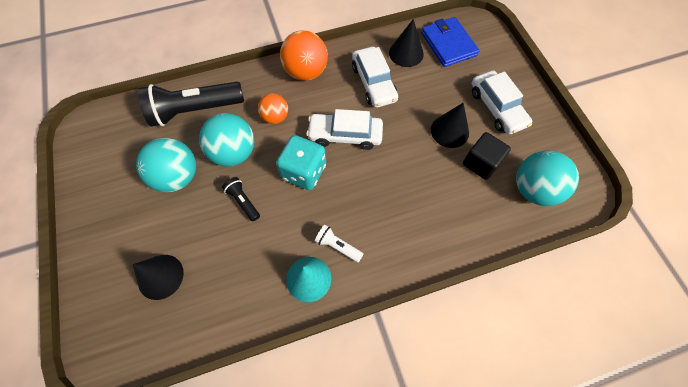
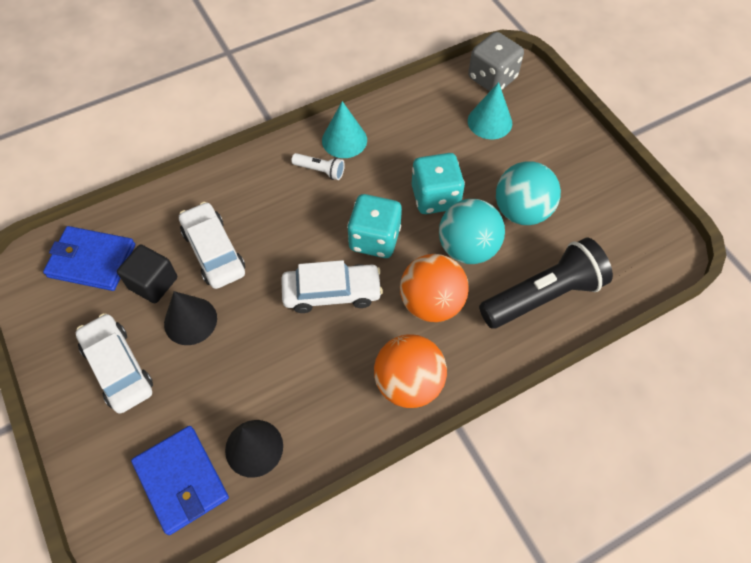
camera: 170 degrees right, 5 degrees down
black cone [133,255,184,300] -> turquoise cone [468,82,512,139]
black flashlight [222,177,260,222] -> turquoise dice [412,153,465,214]
orange ball [258,94,288,124] -> orange ball [400,254,469,322], size x1.65
white car [352,47,398,108] -> white car moved to [179,202,245,289]
turquoise ball [516,151,579,206] -> blue wallet [43,226,135,291]
none -> grey dice [468,32,524,91]

